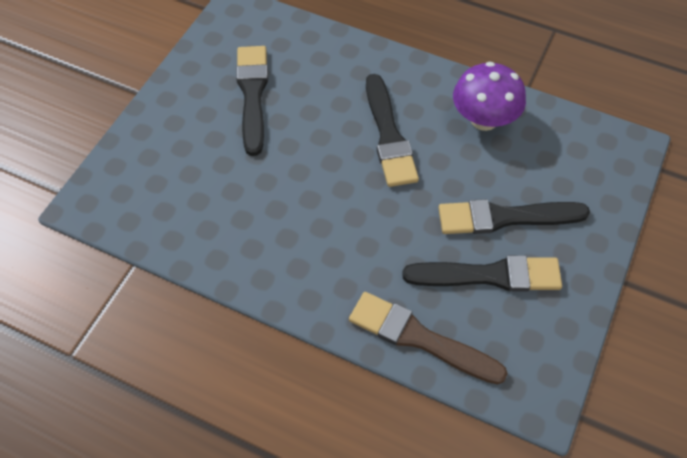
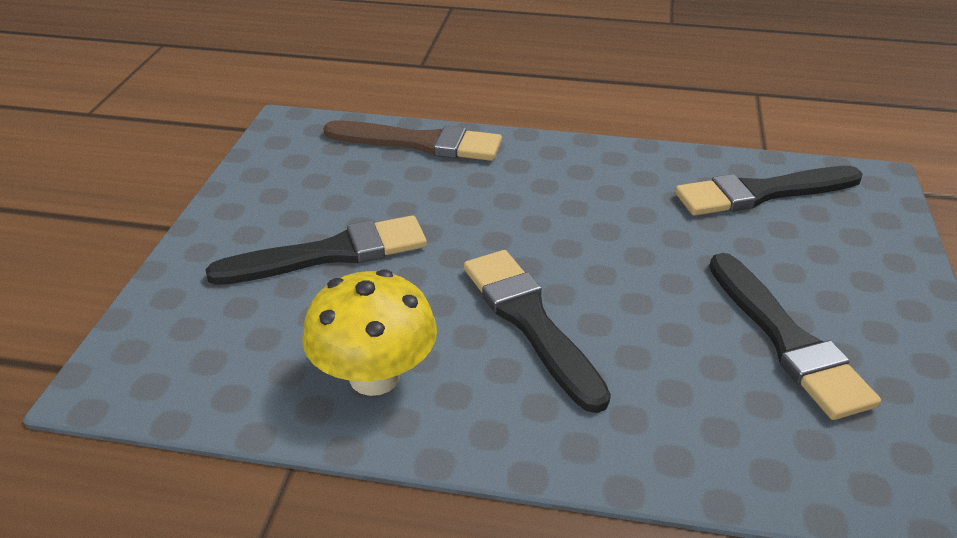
camera: 165 degrees right, 20 degrees down
black brush [403,255,562,292] -> black brush moved to [675,166,863,216]
purple mushroom [453,62,526,131] -> yellow mushroom [302,269,437,396]

